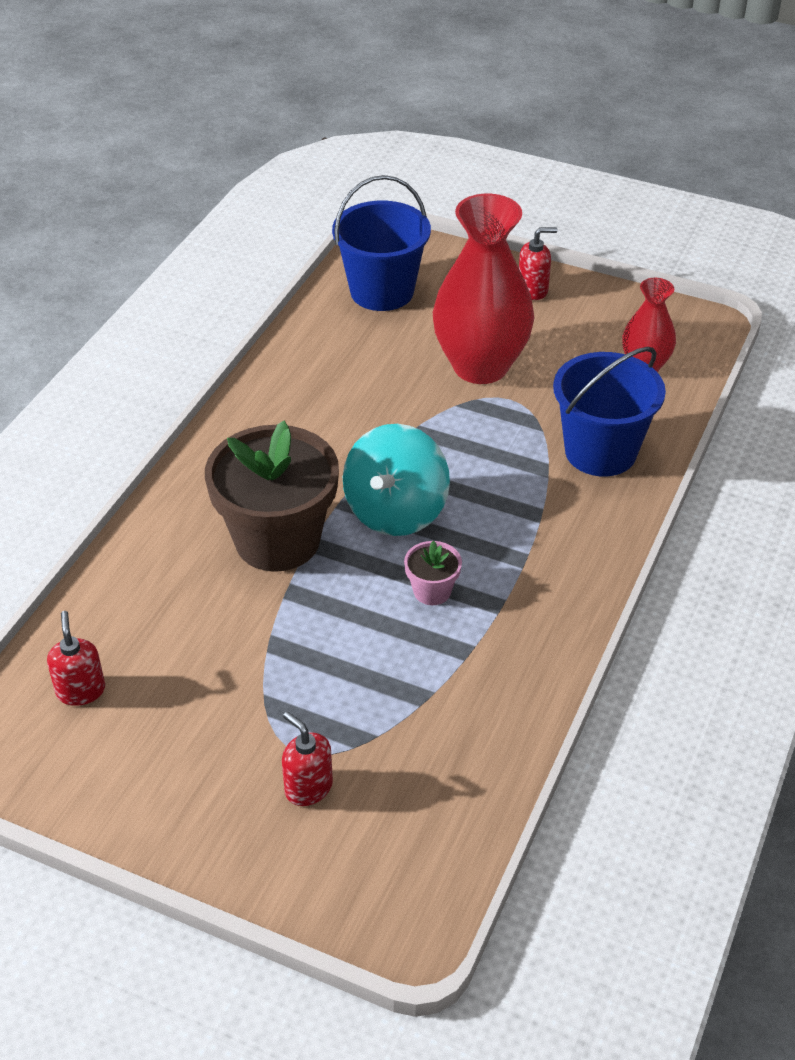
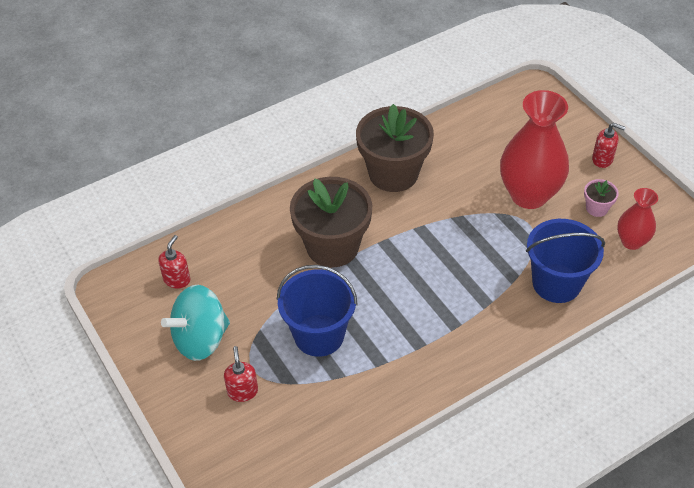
camera: 35 degrees right, 5 degrees up
blue bucket [332,175,431,311] -> blue bucket moved to [277,265,358,357]
turquoise spinning top [343,424,450,536] -> turquoise spinning top moved to [161,285,230,361]
pink flower pot [404,540,462,605] -> pink flower pot moved to [584,179,619,217]
none -> brown flower pot [356,104,434,192]

